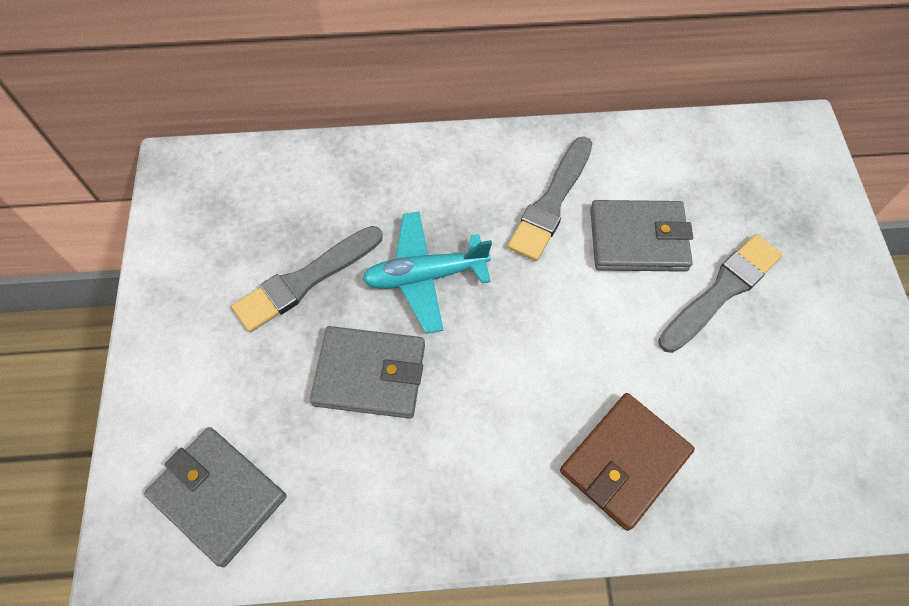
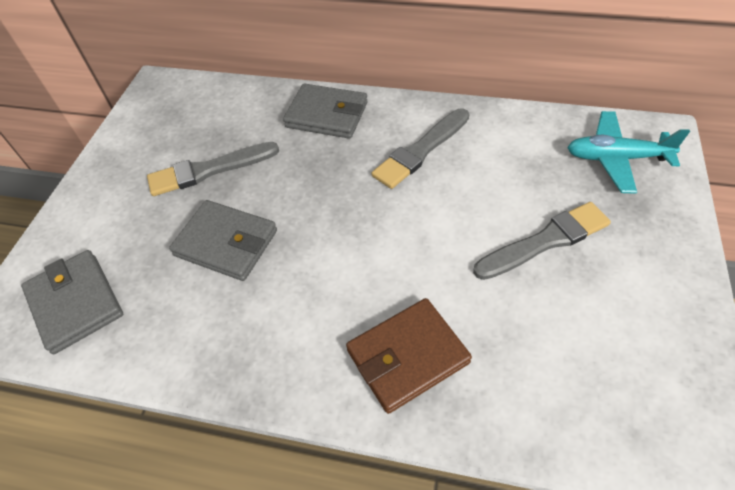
camera: 20 degrees right, 10 degrees down
turquoise plane [362,211,492,334] -> turquoise plane moved to [567,111,690,194]
grey wallet [590,200,693,272] -> grey wallet moved to [283,84,368,139]

